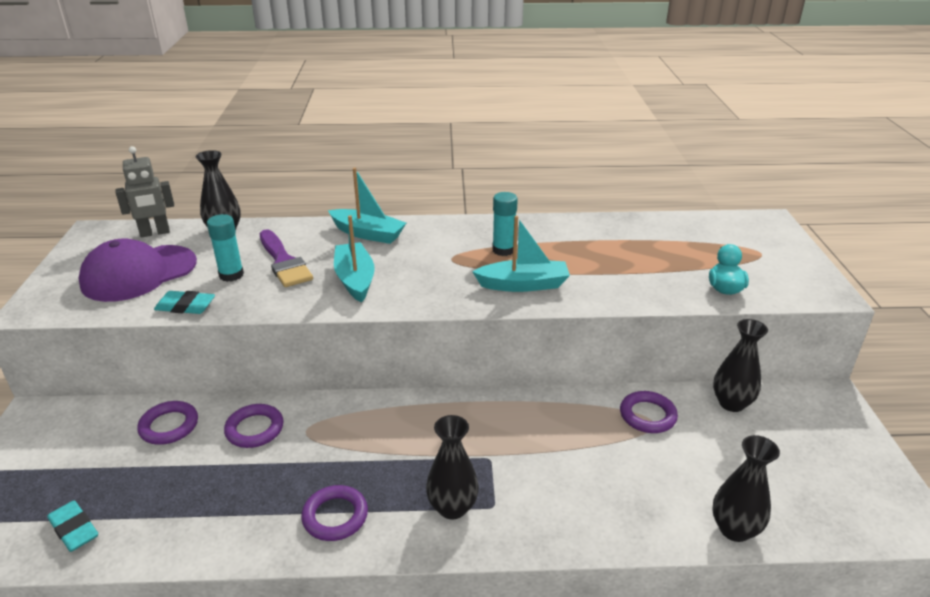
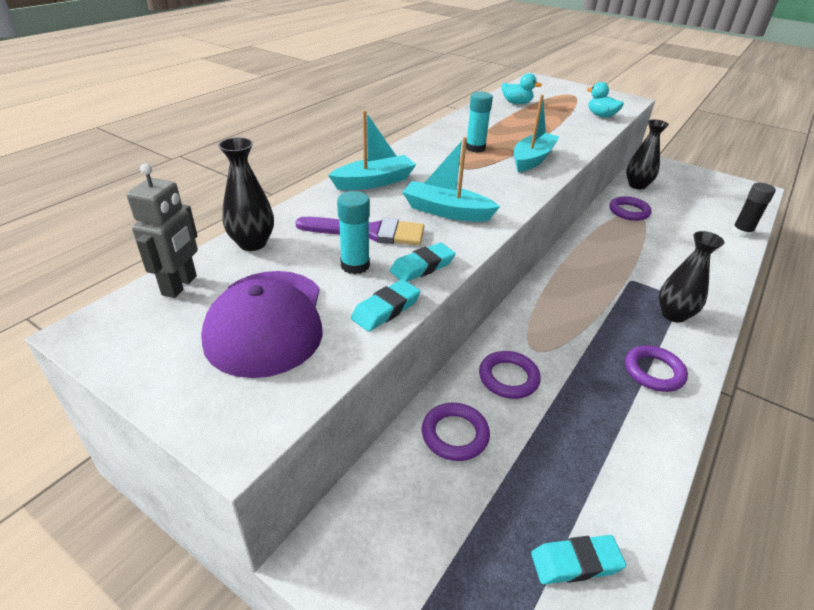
camera: 55 degrees left, 5 degrees up
black vase [712,435,780,542] -> black glue stick [731,183,776,238]
none -> turquoise eraser [390,243,456,282]
none -> turquoise duck [502,73,542,104]

